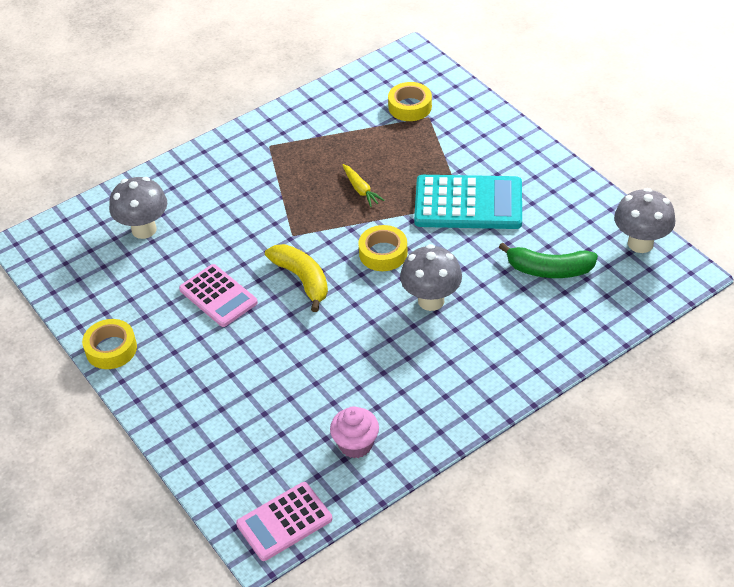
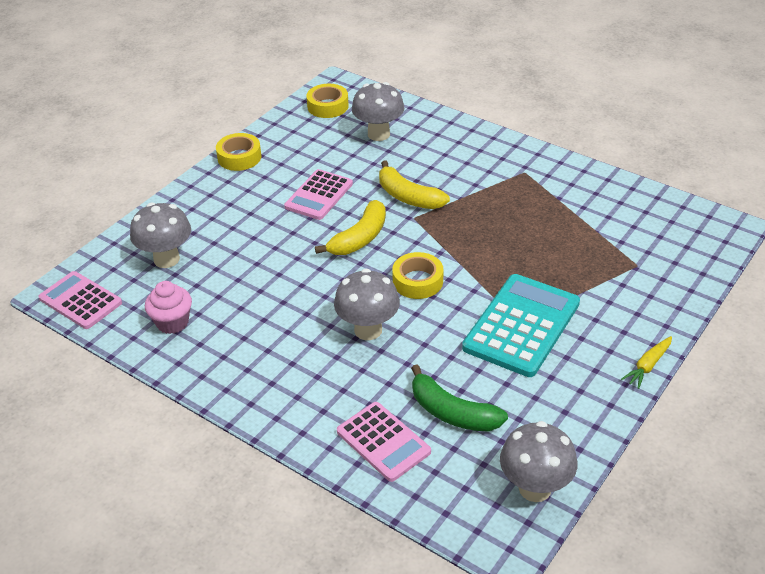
camera: 70 degrees right, 5 degrees down
yellow carrot [342,164,385,207] -> yellow carrot moved to [621,336,672,389]
yellow tape [388,82,432,121] -> yellow tape moved to [306,84,349,118]
turquoise calculator [414,175,522,229] -> turquoise calculator turned 135 degrees counterclockwise [462,274,580,377]
green banana [499,242,598,278] -> green banana turned 45 degrees counterclockwise [411,364,508,432]
none -> grey mushroom [130,202,191,268]
none -> pink calculator [337,402,431,482]
none -> yellow banana [379,160,450,209]

